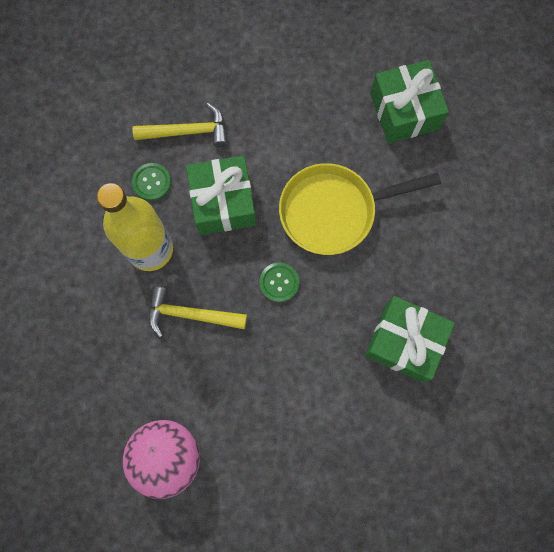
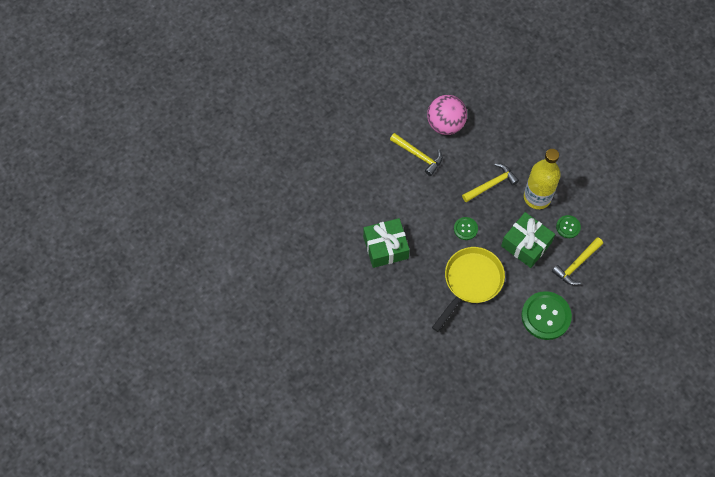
camera: 140 degrees right, 10 degrees down
green gift [370,60,449,143] -> none
none -> yellow hammer [390,133,443,176]
none -> green button [521,291,572,340]

